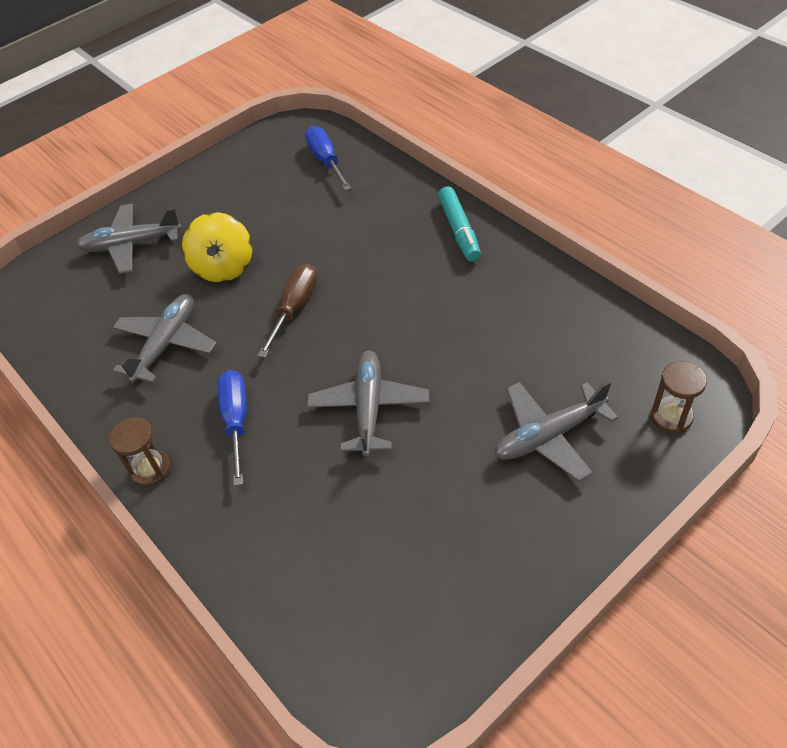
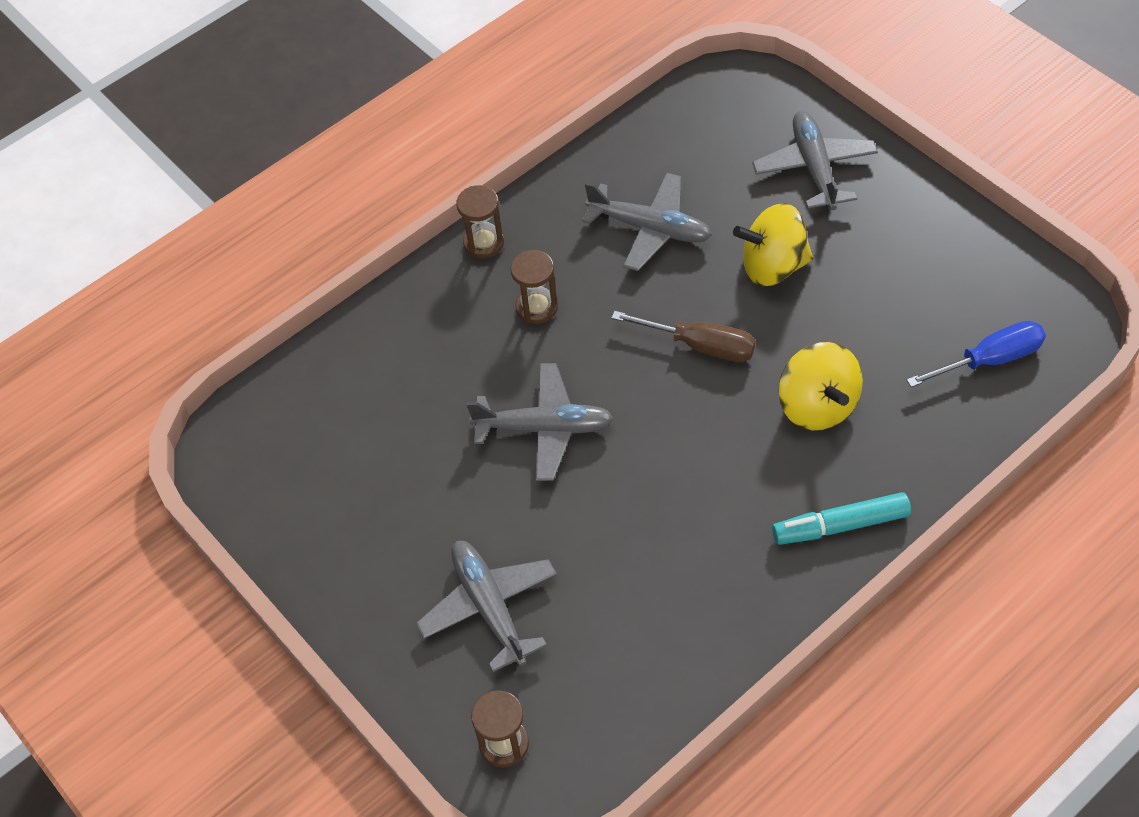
camera: 90 degrees right, 5 degrees up
blue screwdriver [217,370,247,486] -> brown hourglass [510,250,558,324]
none -> yellow spinning top [778,342,863,430]

